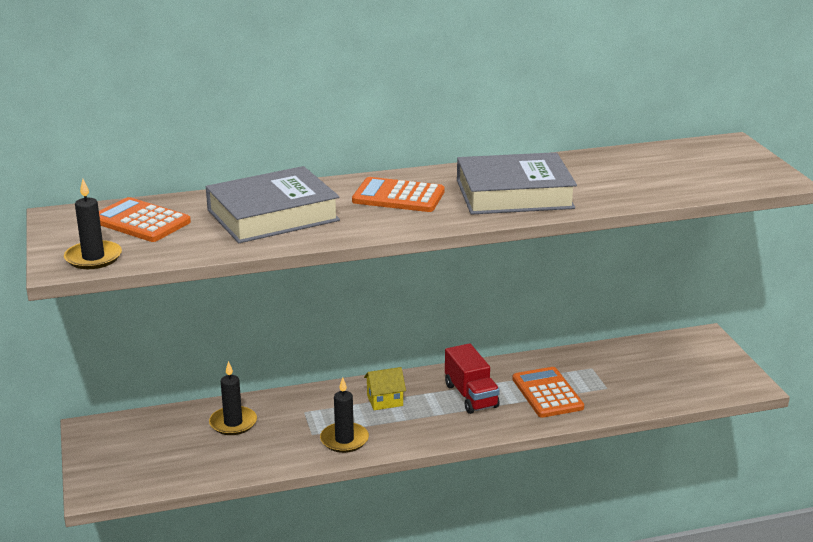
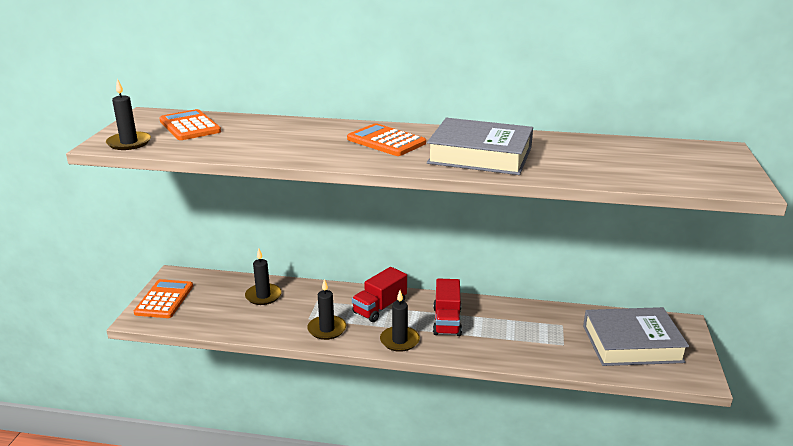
camera: 25 degrees right, 0 degrees up
grey book [206,166,340,243] -> grey book moved to [583,307,689,366]
yellow house [364,367,406,410] -> red truck [352,267,407,322]
orange calculator [512,367,584,418] -> orange calculator moved to [134,279,193,318]
none -> black candle [380,290,420,352]

